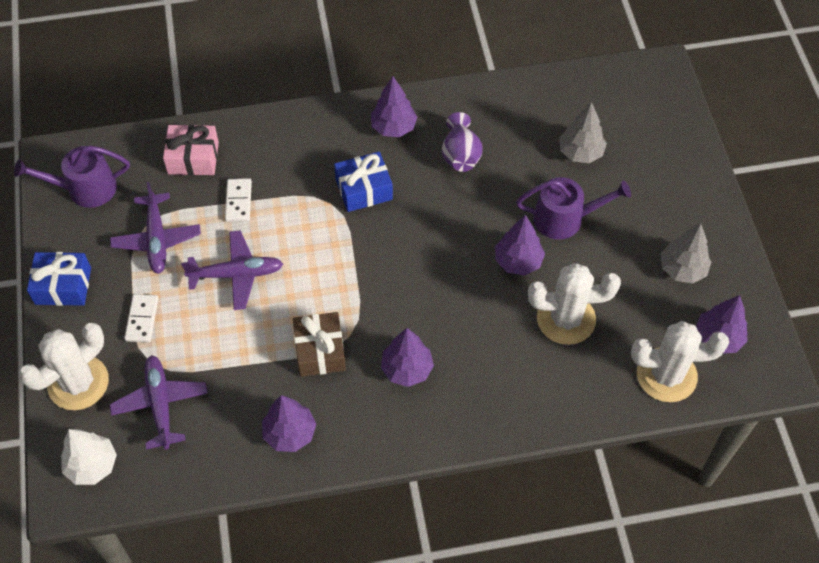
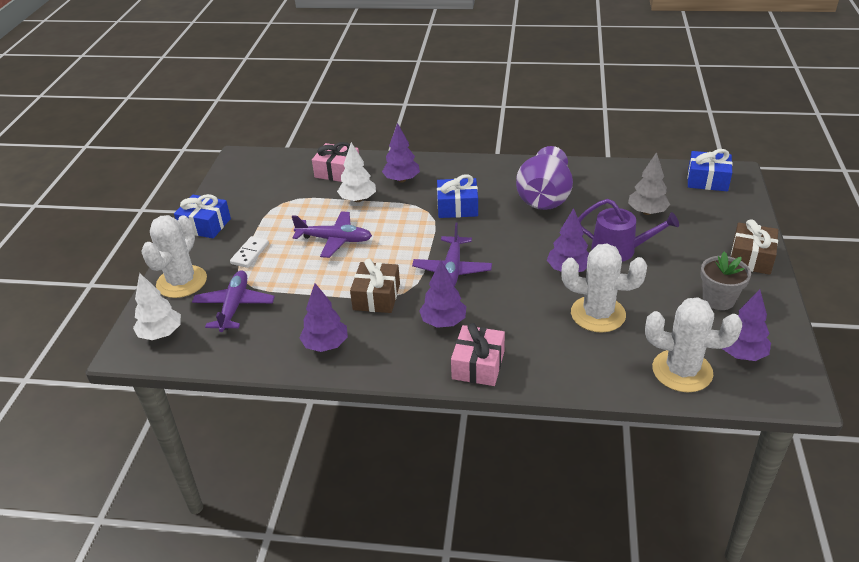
camera: 20 degrees right, 20 degrees down
purple watering can [14,146,130,208] -> none
white cactus [19,323,109,410] -> white cactus turned 45 degrees counterclockwise [141,215,207,298]
purple plane [110,182,201,274] -> purple plane moved to [412,222,492,287]
white domino [225,178,252,222] -> white tree [337,142,376,202]
purple tree [371,76,417,137] -> purple tree moved to [382,123,420,183]
purple vase [442,112,483,172] -> purple vase [516,146,573,210], size x1.62
grey tree [661,223,711,284] -> grey flower pot [700,251,751,310]
none -> pink gift [451,323,505,386]
none -> blue gift [687,149,733,191]
none -> brown gift [731,219,778,275]

